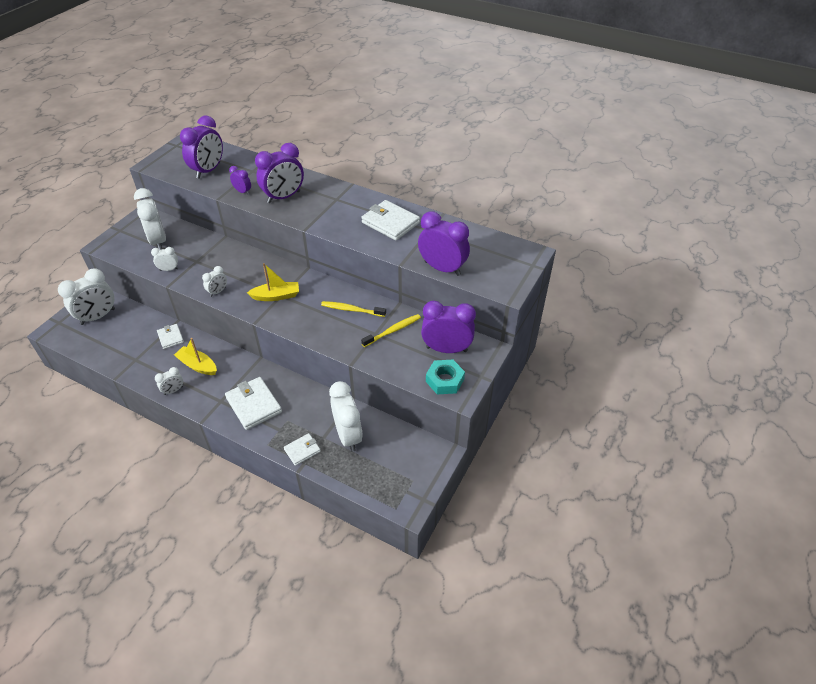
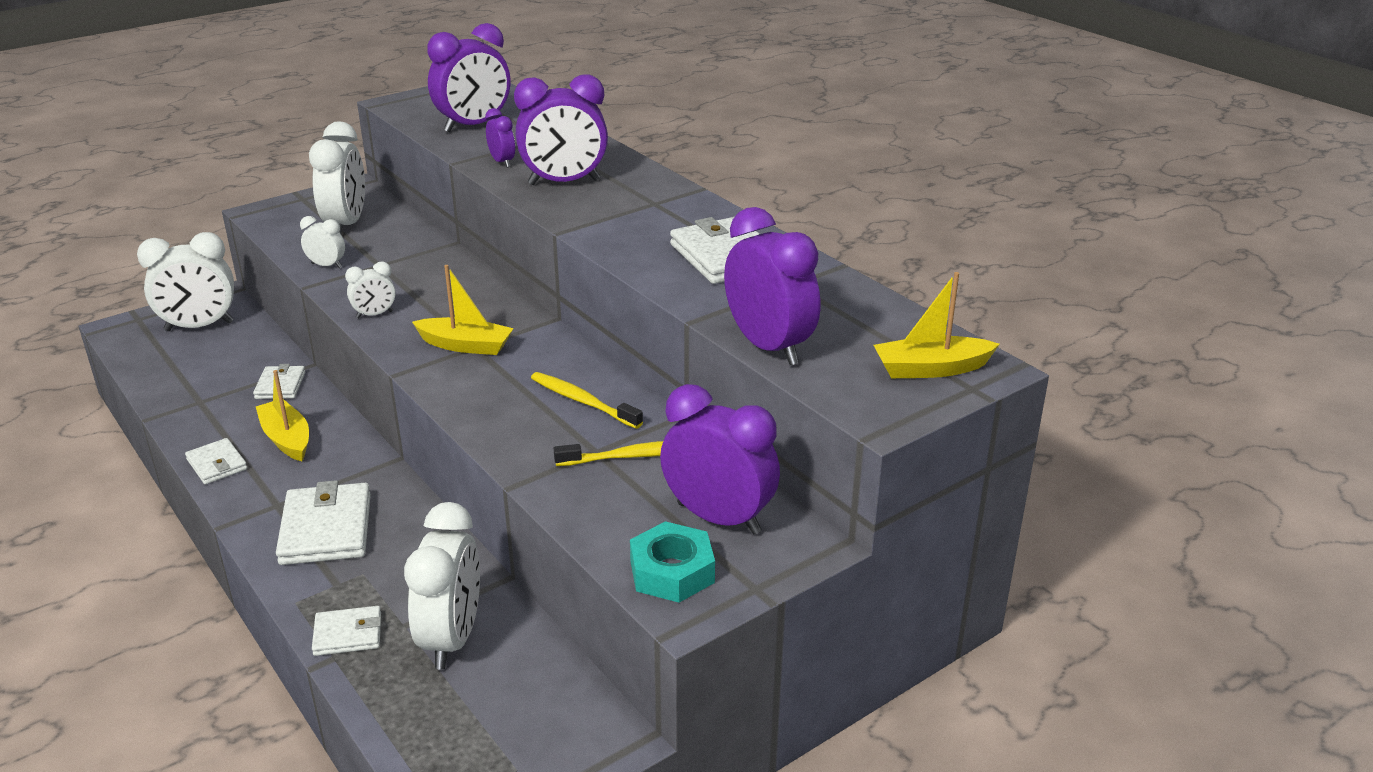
camera: 25 degrees right, 15 degrees down
white clock [155,367,183,395] -> white wallet [185,438,247,484]
none -> yellow boat [874,272,1000,378]

